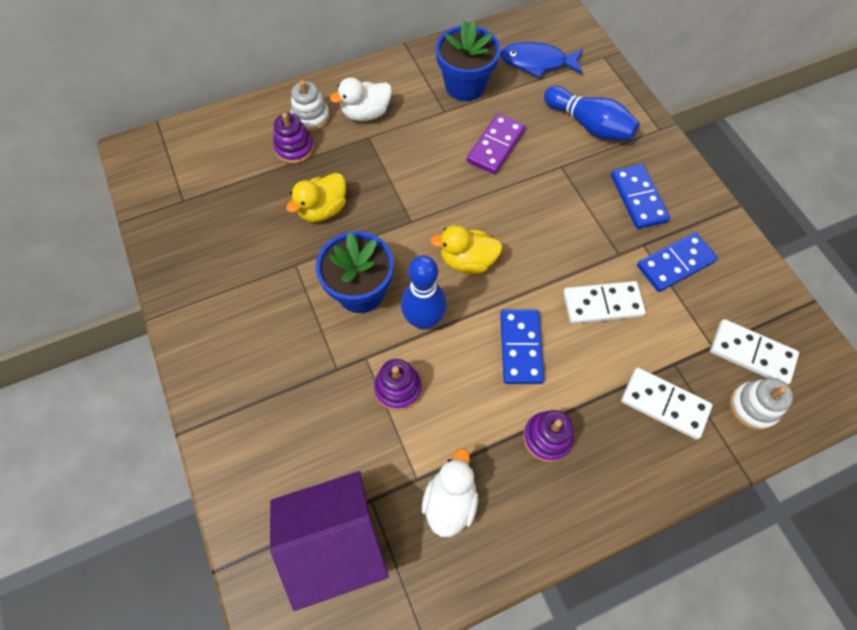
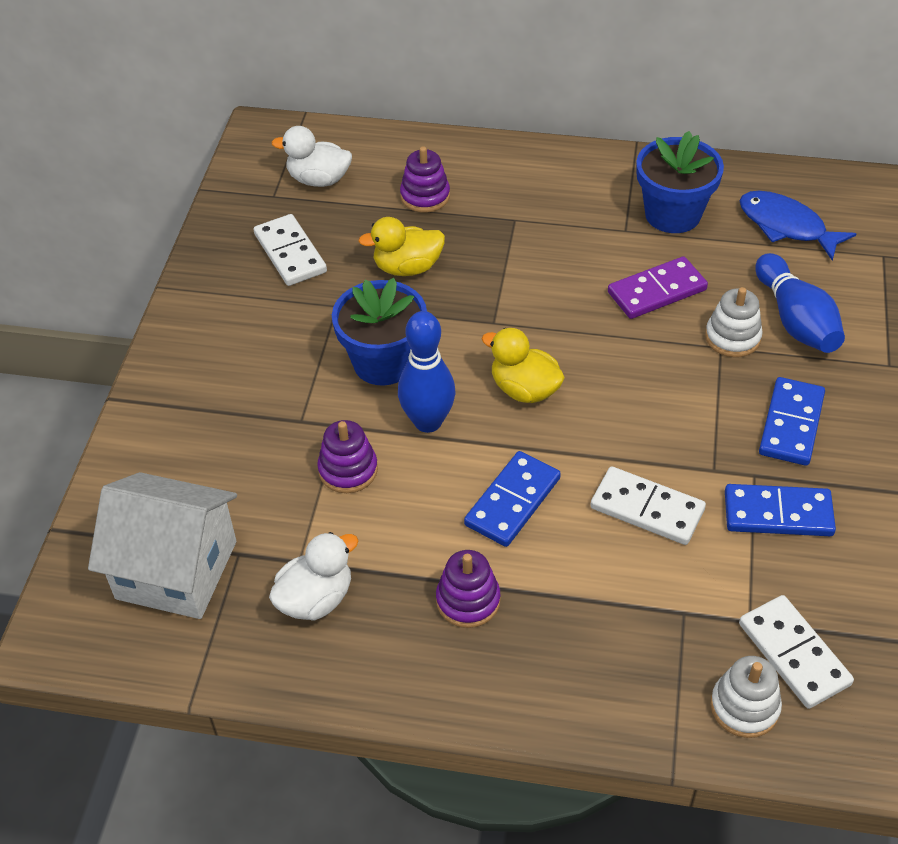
camera: 35 degrees right, 15 degrees down
purple house [270,471,389,611] -> white house [88,472,237,619]
white stacking toy [291,80,330,132] -> white stacking toy moved to [705,287,763,357]
white duck [330,77,392,121] -> white duck moved to [272,126,352,187]
white domino [621,368,713,440] -> white domino moved to [254,214,327,286]

